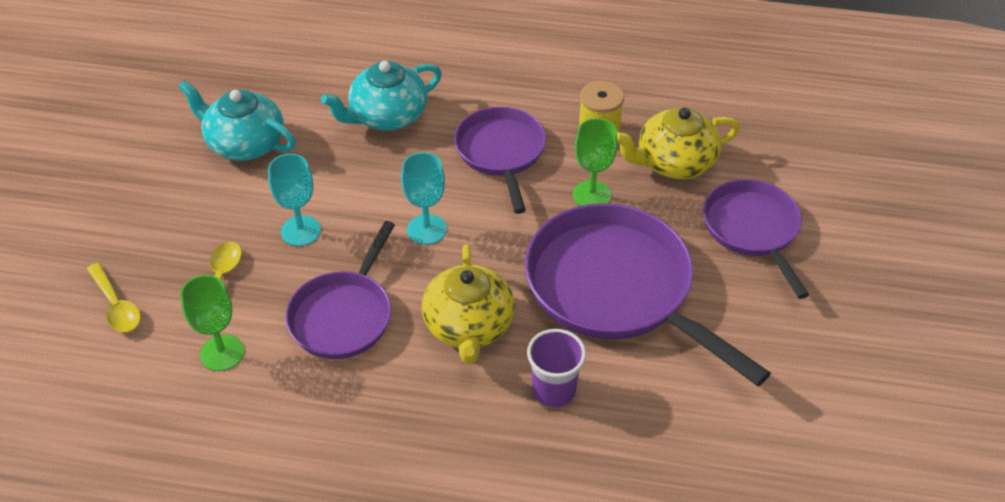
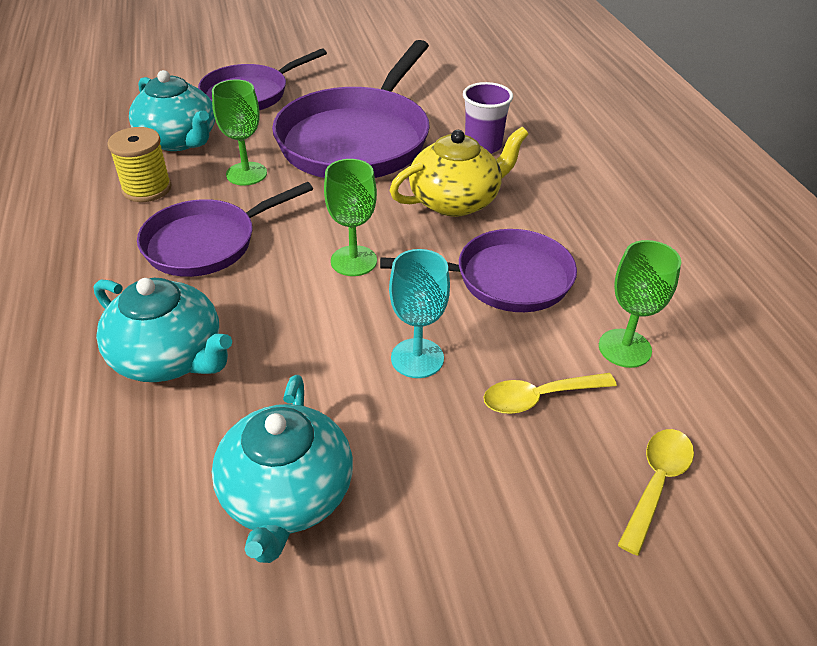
camera: 115 degrees left, 5 degrees down
turquoise goblet [401,152,447,245] -> green goblet [324,159,377,276]
yellow teapot [617,107,740,179] -> turquoise teapot [129,70,215,151]

